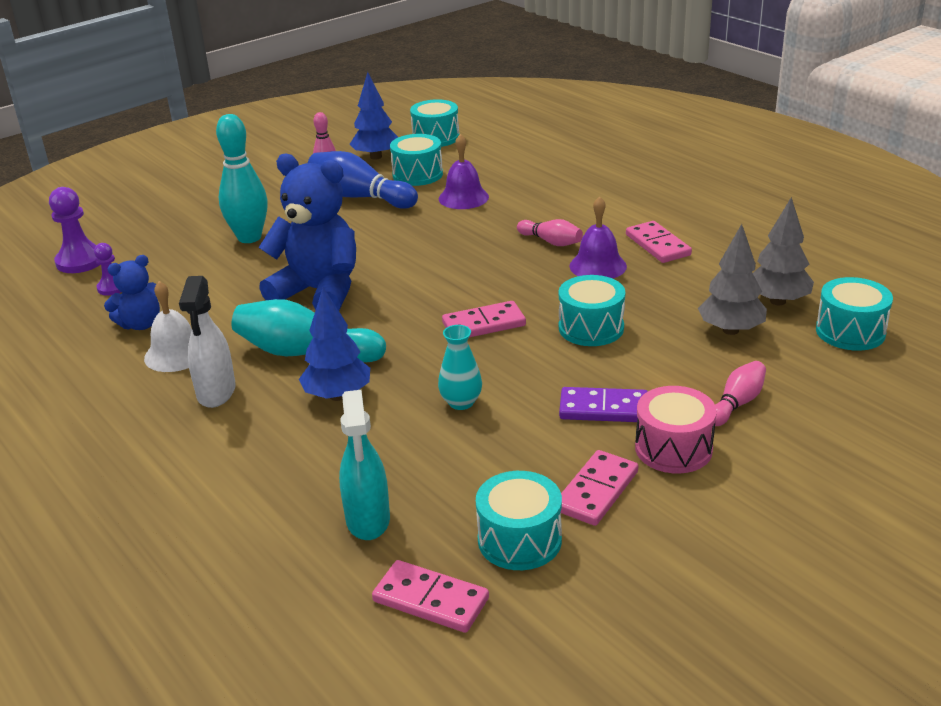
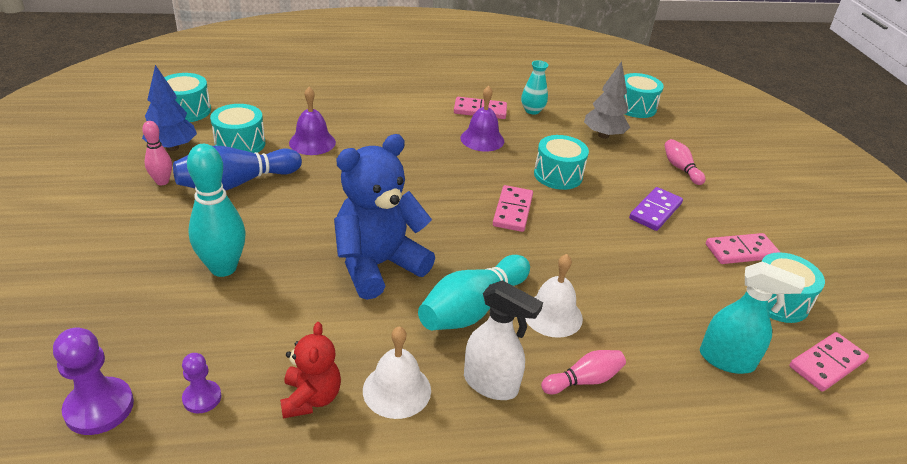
camera: 65 degrees left, 5 degrees up
blue teddy bear [104,255,160,330] -> red teddy bear [280,322,341,419]
blue tree [299,287,370,401] -> white bell [525,254,583,338]
turquoise vase [438,325,482,410] -> turquoise vase moved to [521,60,549,115]
pink bowling pin [517,219,583,246] -> pink bowling pin moved to [541,350,626,394]
pink domino [561,450,638,526] -> pink domino turned 75 degrees counterclockwise [706,233,781,264]
pink drum [635,386,717,474] -> none
grey tree [753,197,814,305] -> none

